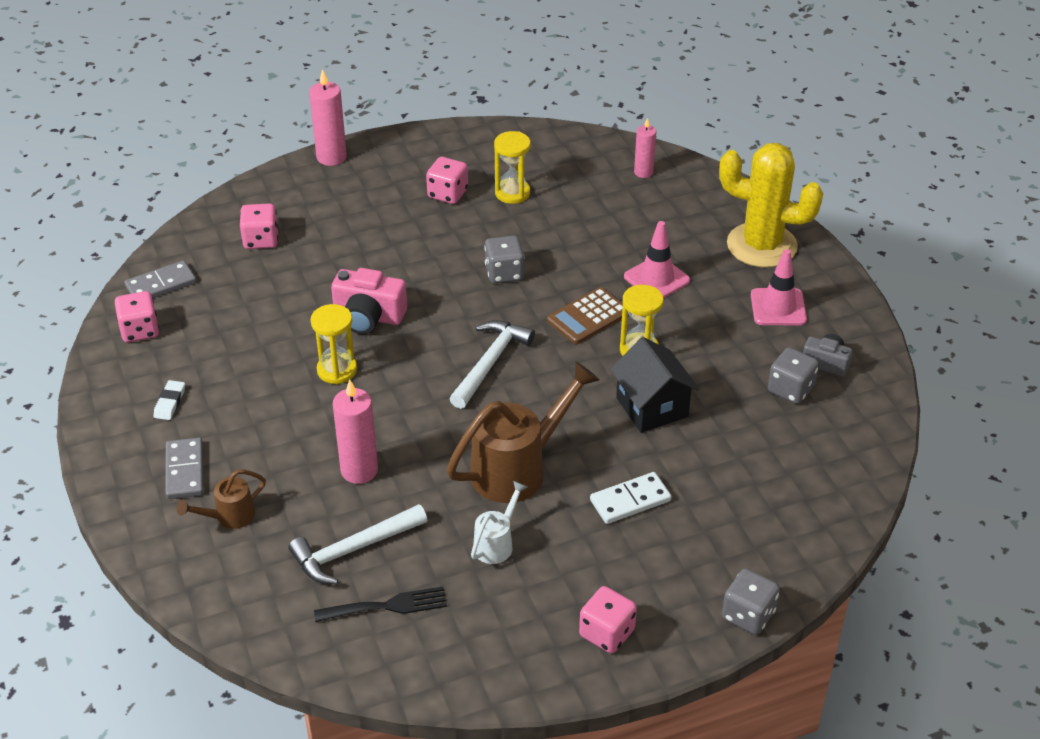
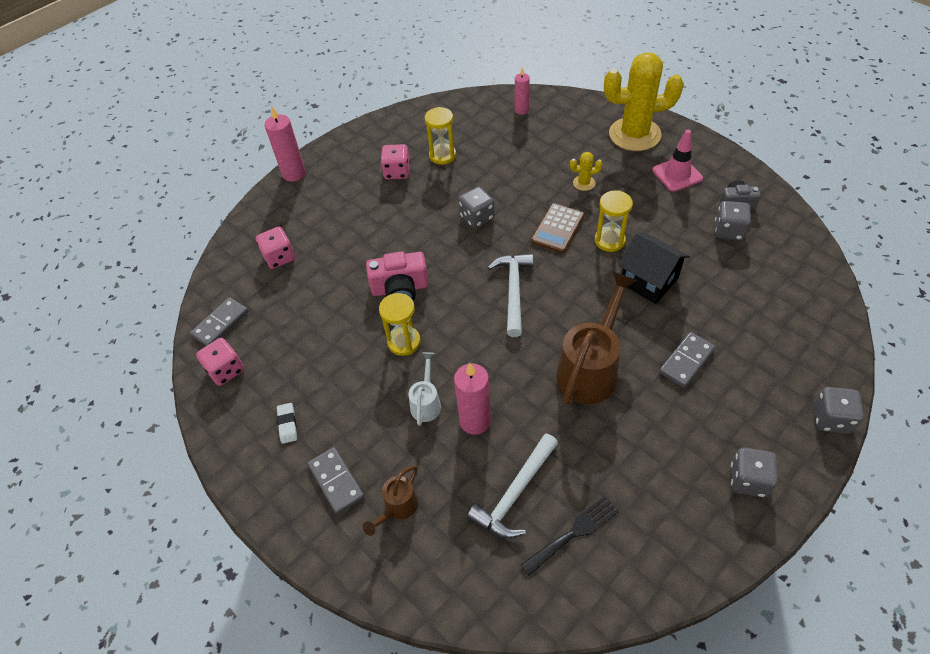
camera: 20 degrees left, 10 degrees up
white watering can [471,481,527,564] -> white watering can moved to [409,352,441,426]
pink dice [579,586,637,653] -> grey dice [731,447,778,497]
white domino [590,472,671,524] -> grey domino [659,332,715,388]
pink traffic cone [624,221,690,298] -> yellow cactus [570,152,603,191]

